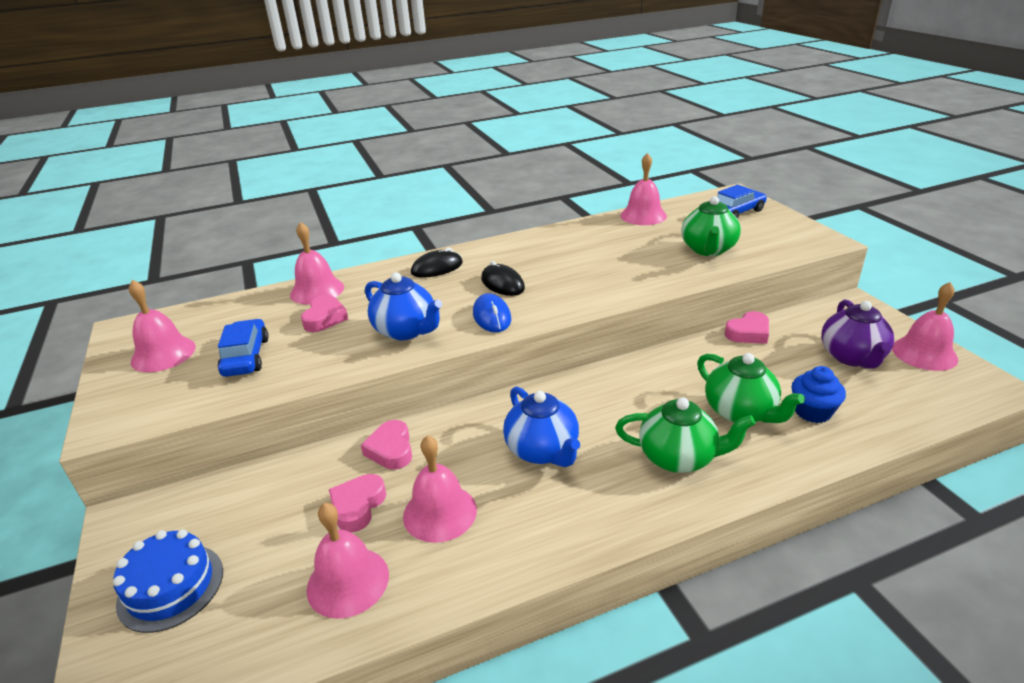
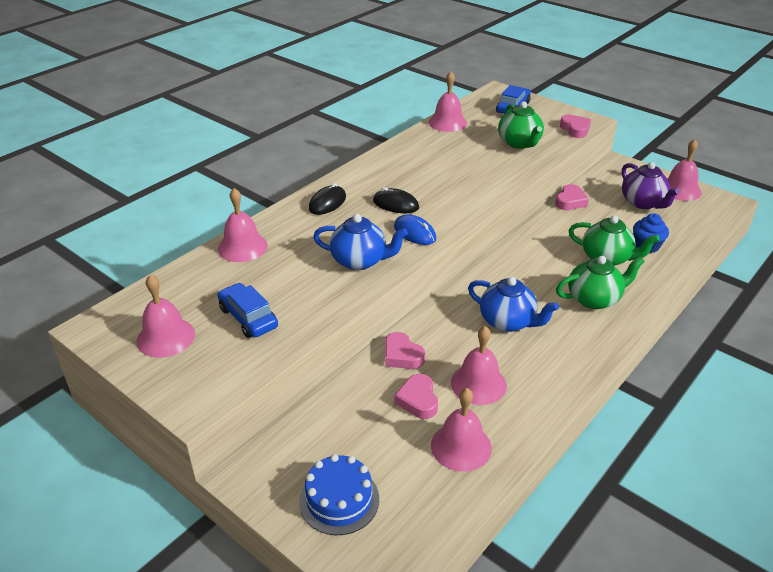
camera: 30 degrees left, 5 degrees up
pink heart [301,295,348,332] -> pink heart moved to [560,115,591,138]

